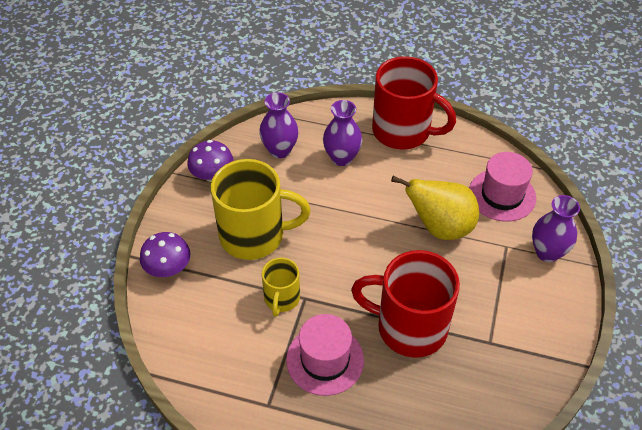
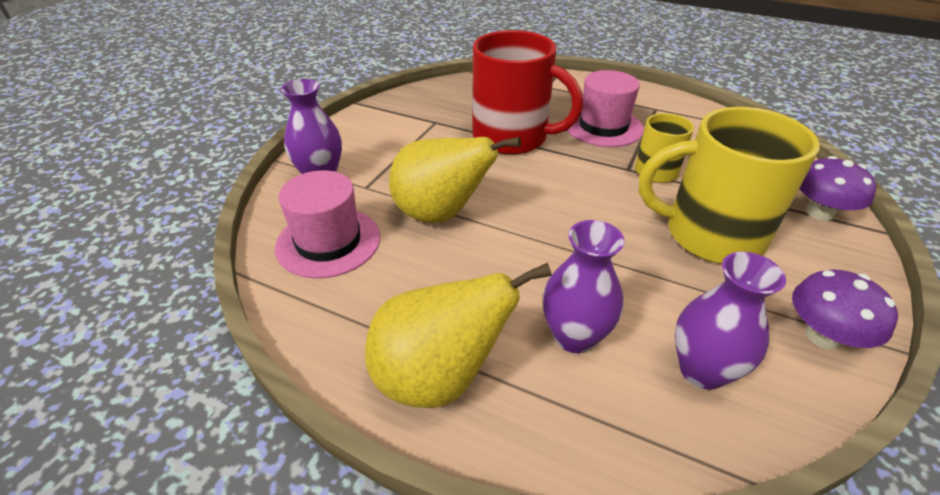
camera: 170 degrees left, 10 degrees down
red mug [372,56,456,150] -> yellow pear [365,263,552,408]

